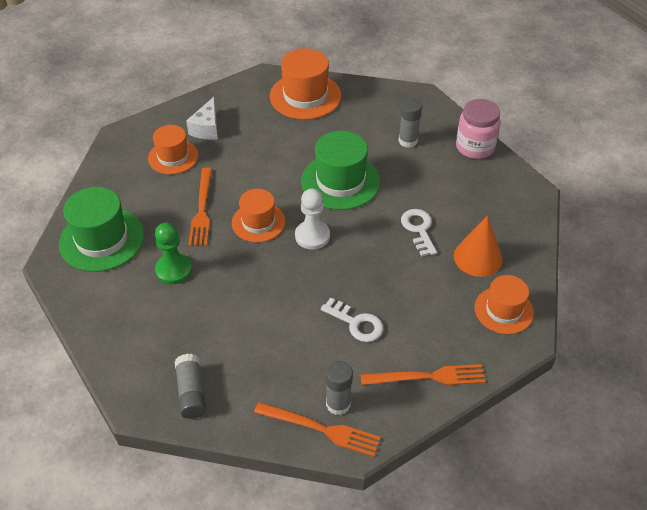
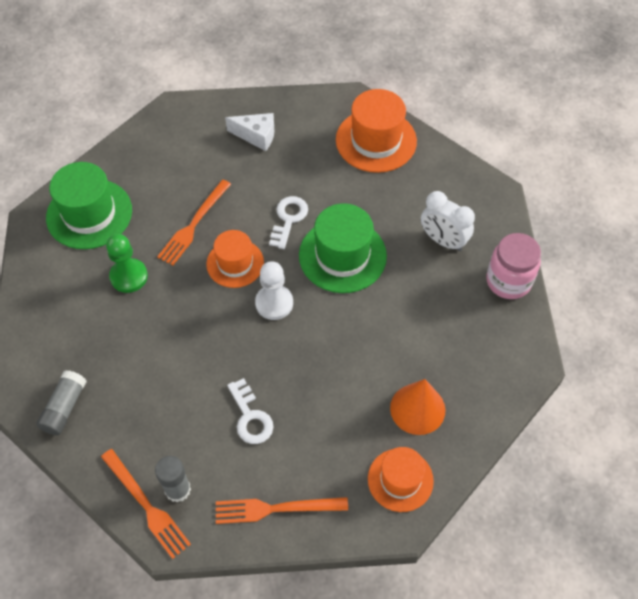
camera: 30 degrees right, 10 degrees up
orange hat [148,125,198,175] -> none
white cheese [186,97,218,140] -> white cheese turned 120 degrees counterclockwise [225,113,274,151]
orange fork [360,364,485,385] -> orange fork turned 150 degrees clockwise [216,497,348,524]
grey glue stick [398,98,422,148] -> white clock [421,191,475,251]
white key [401,209,437,257] -> white key moved to [269,196,308,249]

